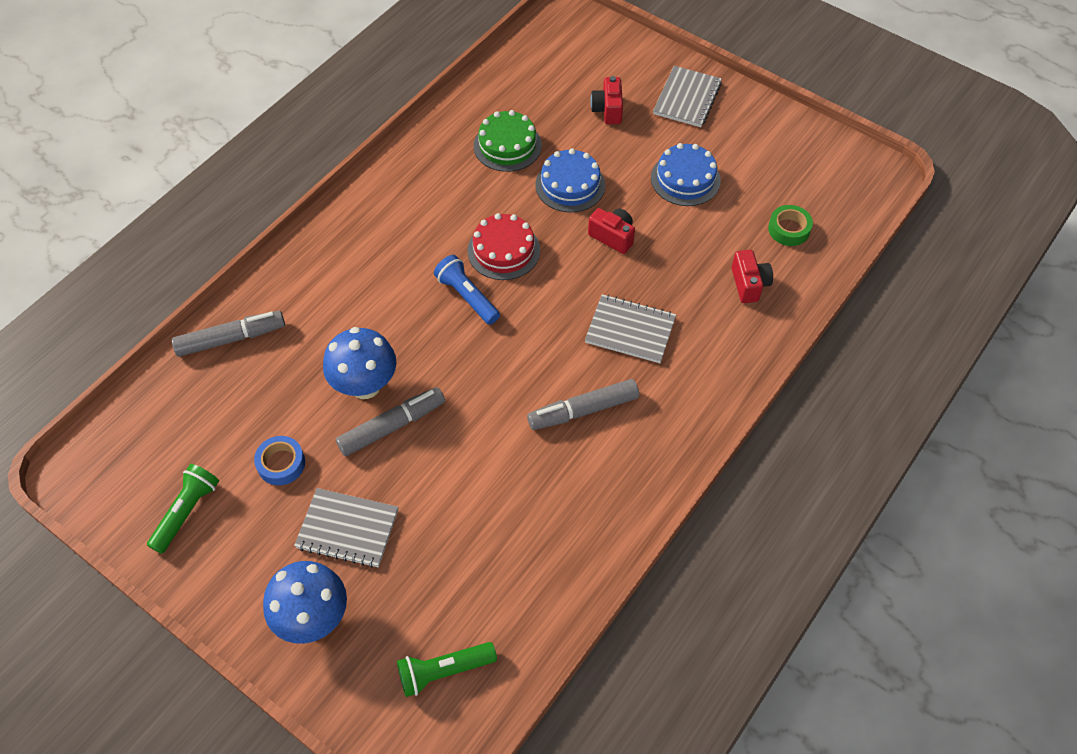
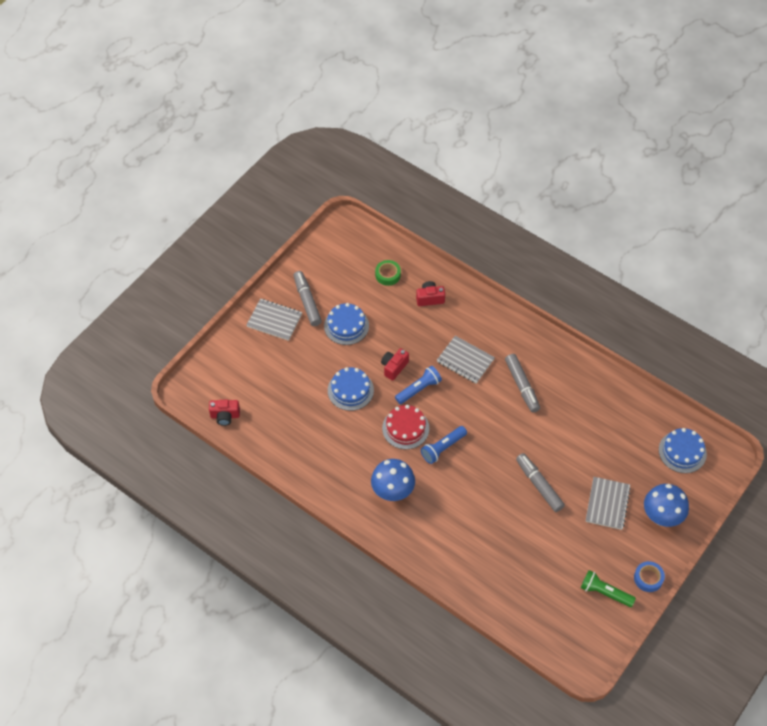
camera: 90 degrees left, 0 degrees up
grey marker [172,311,285,357] -> grey marker moved to [294,271,322,326]
blue tape [254,436,305,485] -> blue tape moved to [634,561,665,592]
blue mushroom [323,327,396,399] -> blue mushroom moved to [371,459,415,501]
green flashlight [397,642,497,697] -> blue cake [659,428,707,473]
green cake [474,110,542,172] -> none
grey notebook [585,294,676,363] -> grey notebook turned 75 degrees counterclockwise [437,336,495,384]
red camera [590,76,623,124] -> red camera moved to [209,400,240,426]
none -> blue flashlight [395,366,442,404]

